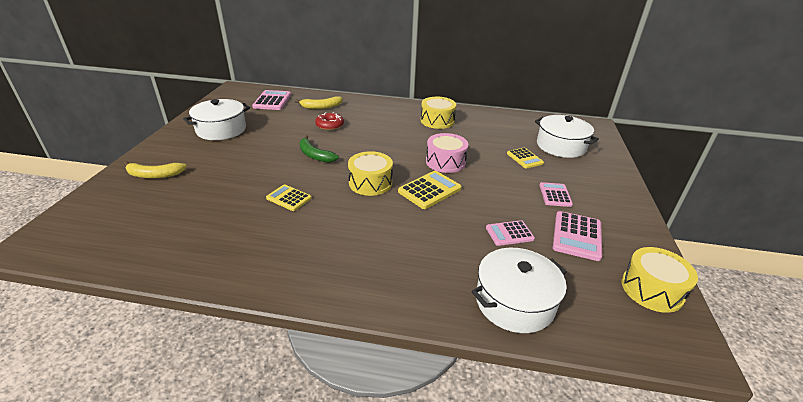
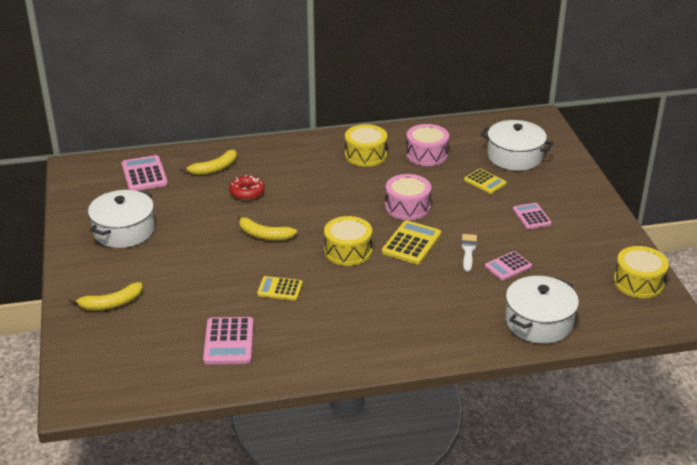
camera: 20 degrees left, 0 degrees up
green banana [299,135,339,163] -> yellow banana [237,213,297,241]
pink calculator [553,211,602,261] -> pink calculator moved to [203,317,254,365]
none -> pink drum [406,124,449,166]
none -> white brush [461,234,477,272]

